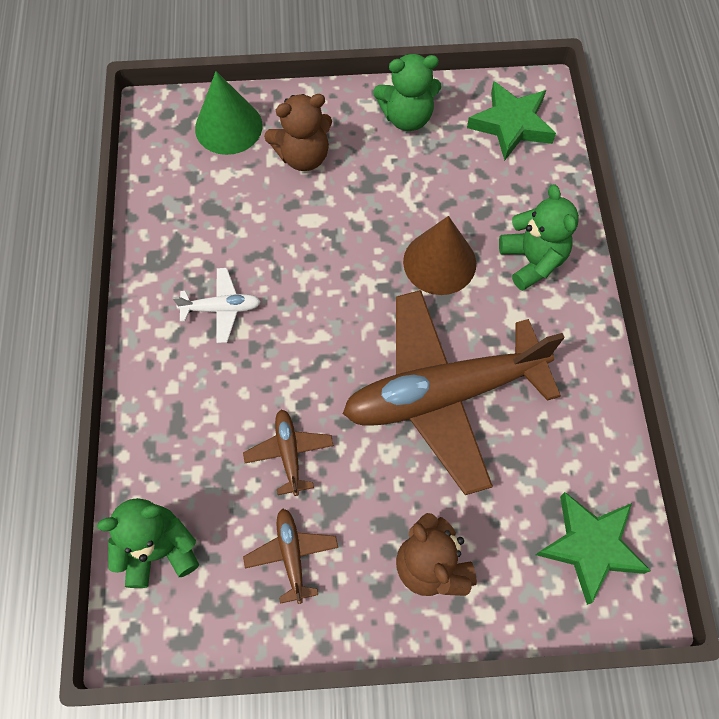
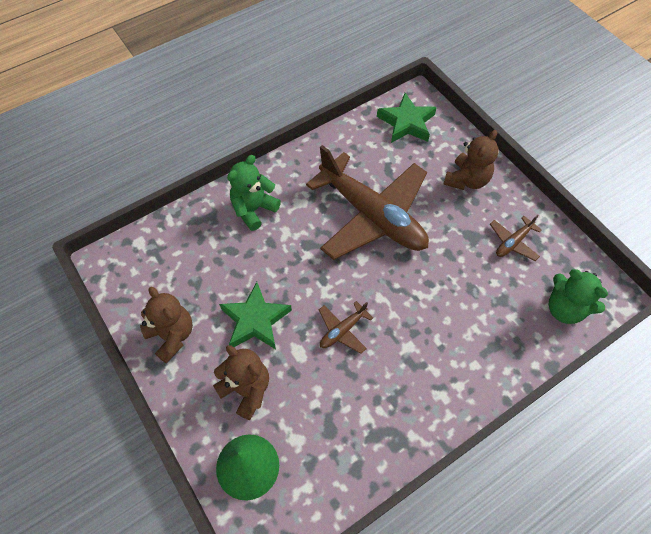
camera: 120 degrees left, 5 degrees down
white plane [173,268,261,343] -> none
brown plane [243,409,334,496] -> brown plane moved to [319,301,373,354]
green teddy bear [373,54,441,131] -> brown teddy bear [140,287,193,364]
brown cone [403,216,476,295] -> none
green star [467,81,556,161] -> green star moved to [219,282,292,349]

